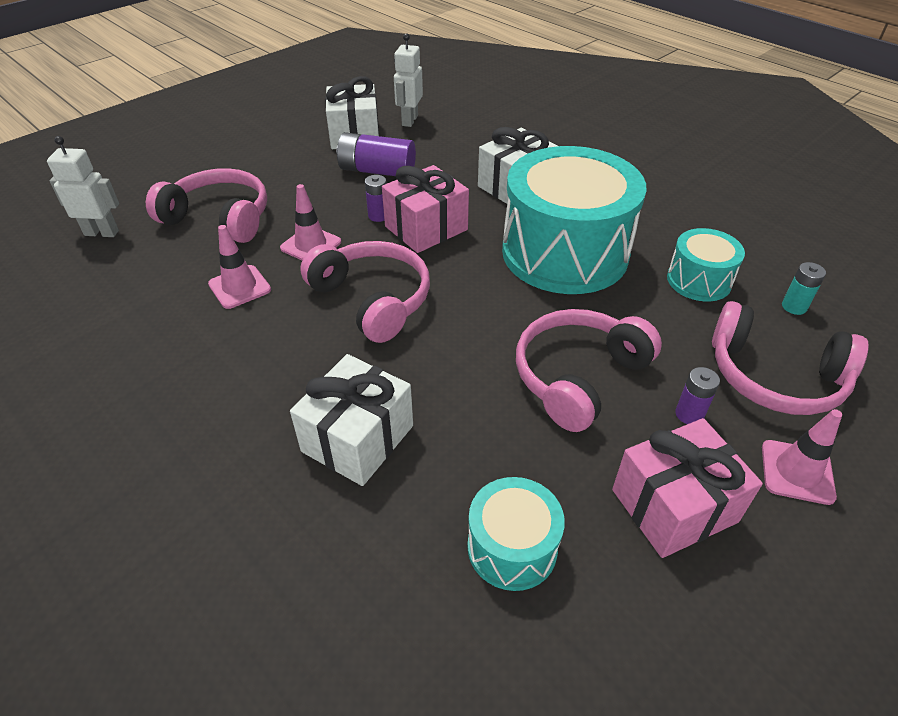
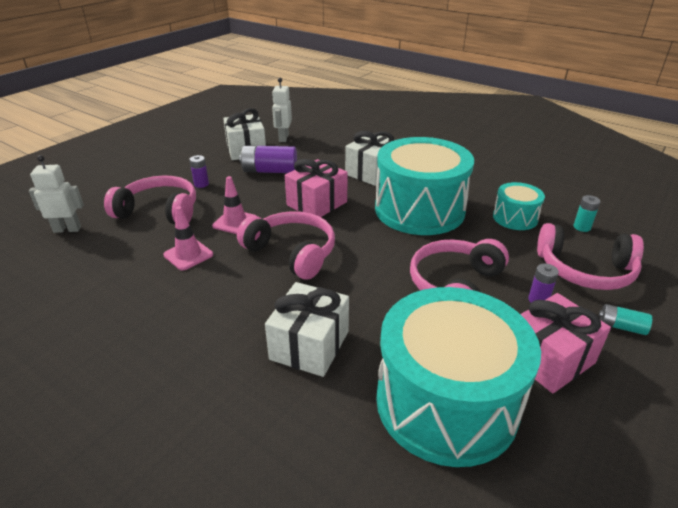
camera: 10 degrees left, 10 degrees down
purple battery [365,175,387,222] -> purple battery moved to [189,155,209,188]
turquoise drum [467,477,565,591] -> turquoise drum [376,287,541,467], size x2.10
pink traffic cone [762,409,842,505] -> turquoise battery [599,304,652,335]

